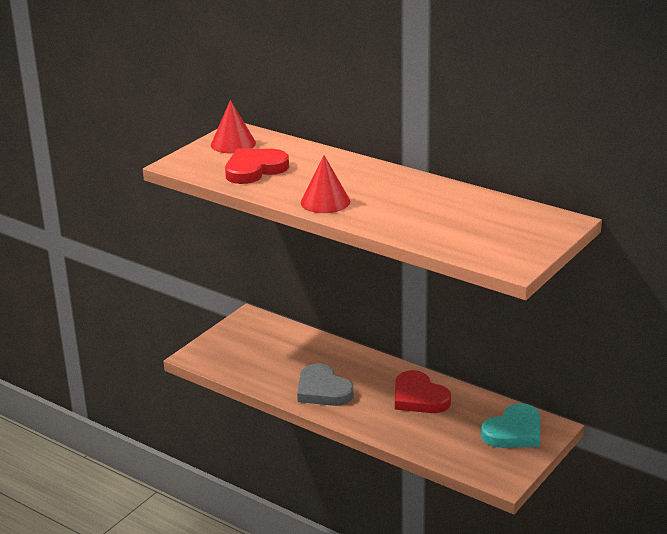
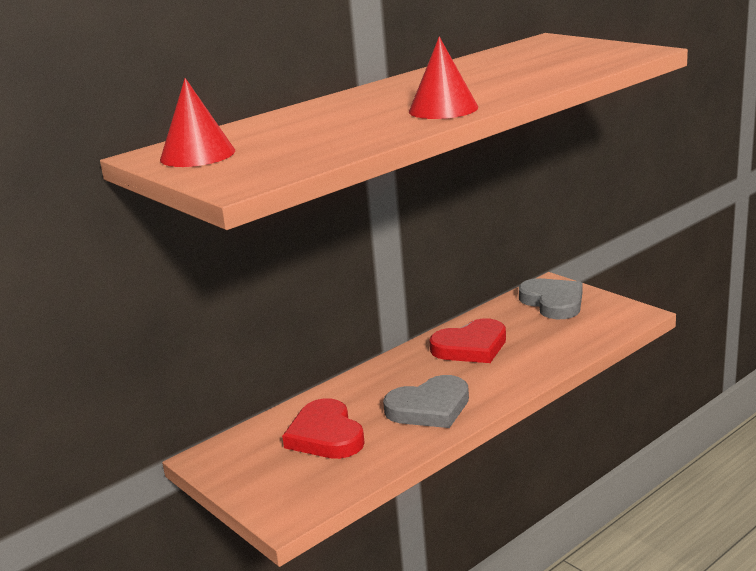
camera: 75 degrees left, 5 degrees down
red heart [225,148,289,184] -> red heart moved to [282,398,365,459]
turquoise heart [481,403,540,448] -> grey heart [519,278,582,319]

